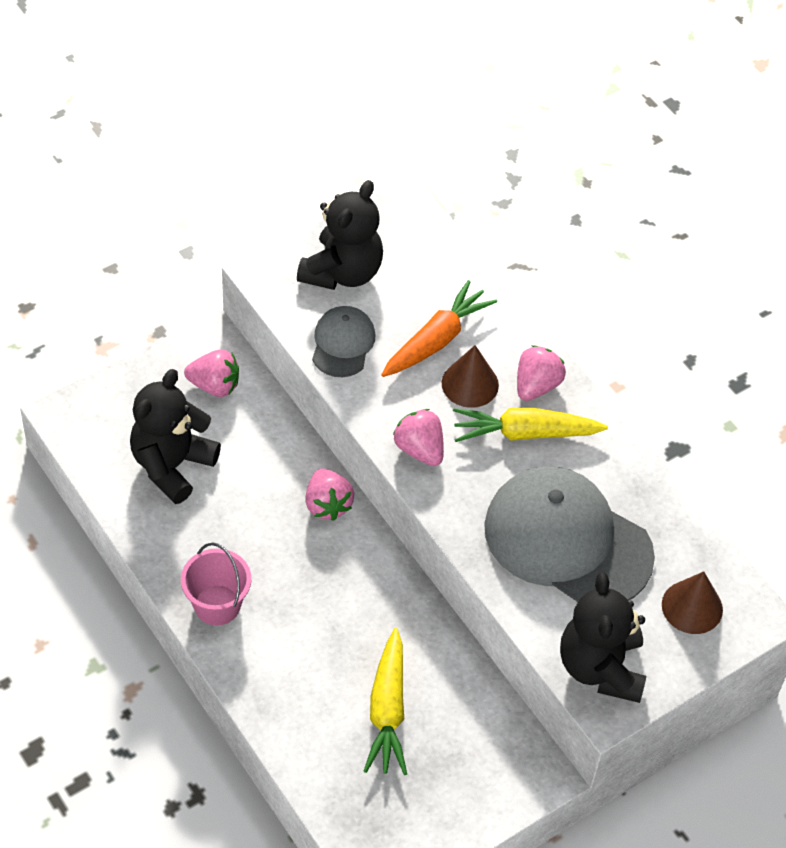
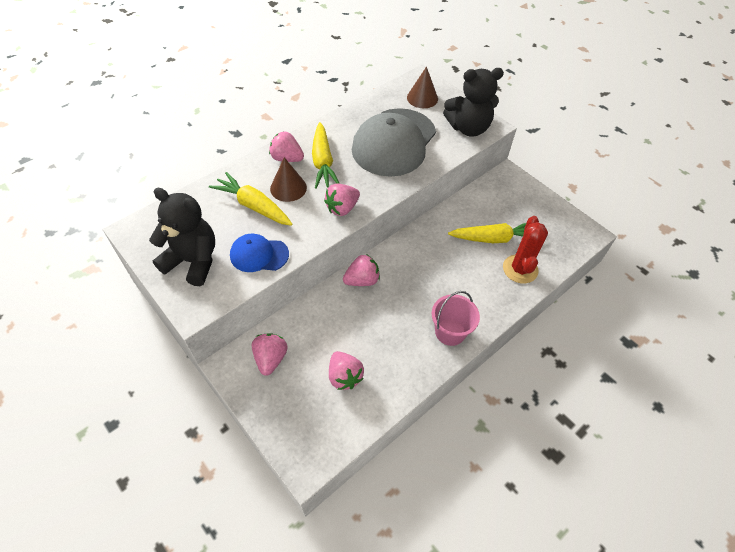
camera: 95 degrees left, 0 degrees up
black teddy bear [130,369,221,504] -> pink strawberry [329,351,364,390]
grey cap [312,306,376,377] -> blue cap [230,234,289,272]
orange carrot [381,280,497,377] -> yellow carrot [209,172,293,226]
none -> red cactus [503,216,548,283]

